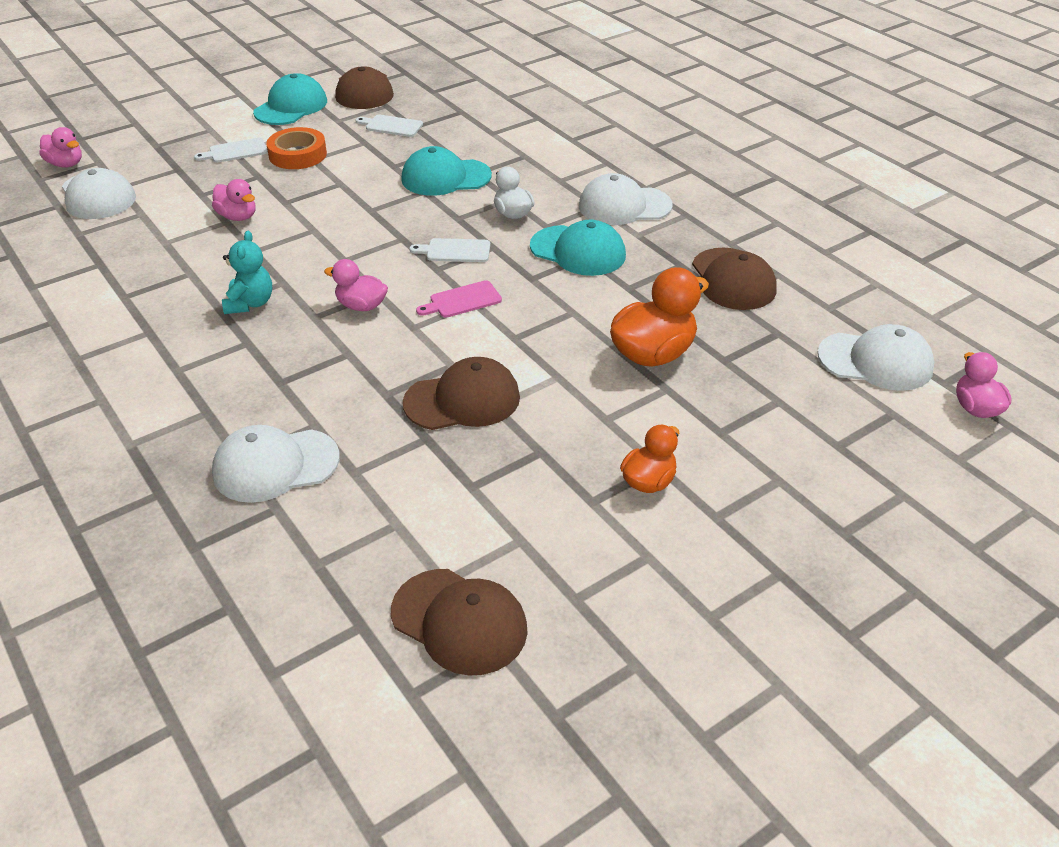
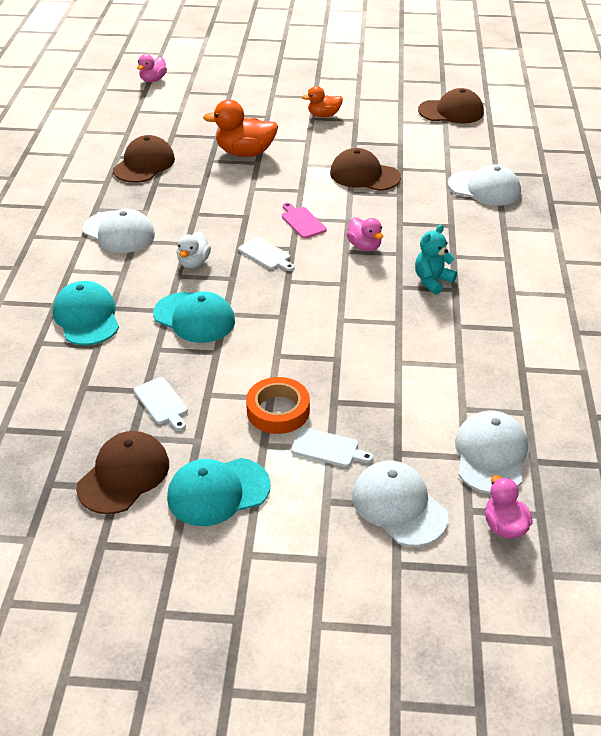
camera: 140 degrees left, 0 degrees up
pink duck [212,179,256,221] -> none
brown cap [391,569,528,676] -> brown cap turned 105 degrees clockwise [418,88,484,124]
pink cutting board [416,280,502,318] -> pink cutting board turned 135 degrees counterclockwise [282,203,327,239]
turquoise cap [530,220,626,276] -> turquoise cap moved to [53,281,119,345]
white cap [817,324,935,391] -> white cap moved to [352,461,449,546]

